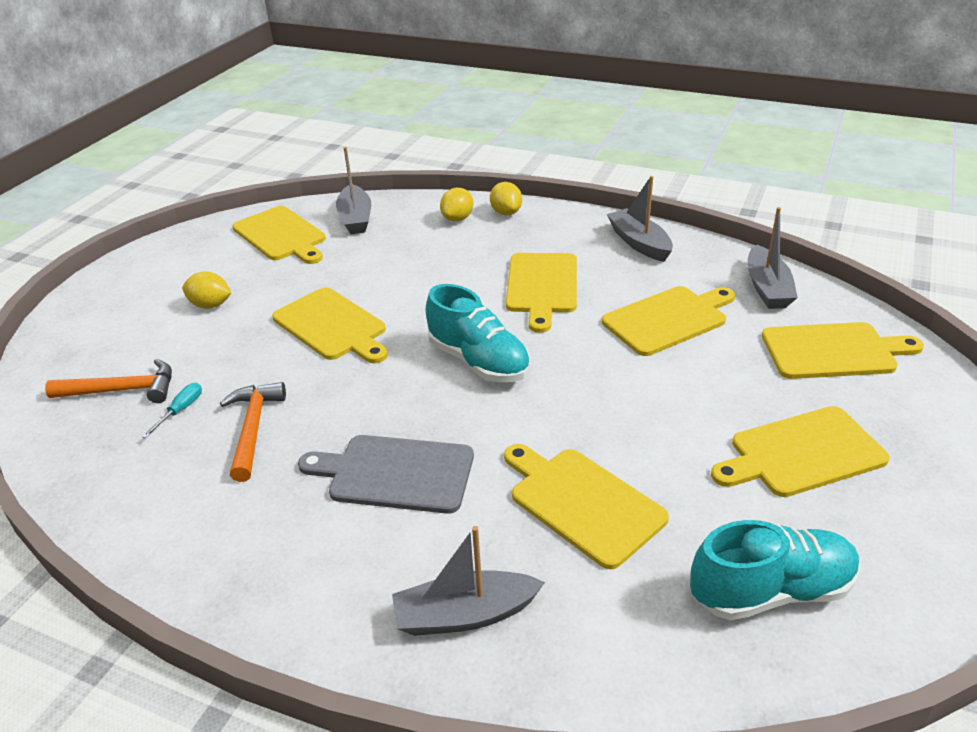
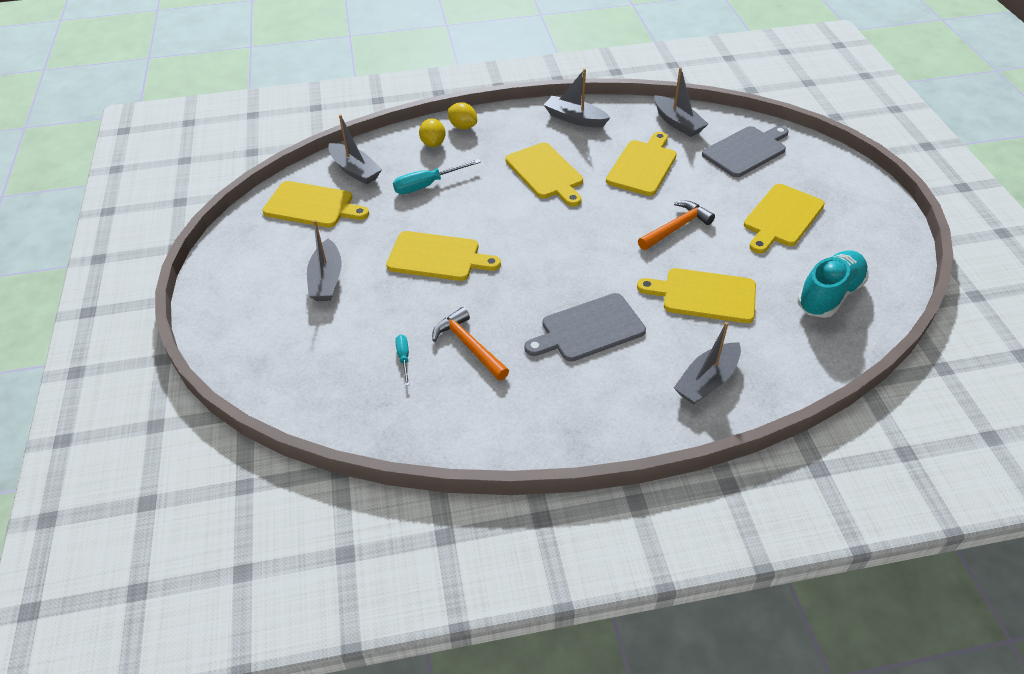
camera: 35 degrees left, 10 degrees up
orange hammer [45,359,172,403] -> orange hammer moved to [638,201,715,250]
yellow lemon [182,271,231,309] -> grey boat [307,220,342,301]
turquoise shoe [426,284,530,382] -> none
yellow cutting board [762,322,924,379] -> grey cutting board [702,126,789,177]
none -> turquoise screwdriver [393,159,481,194]

